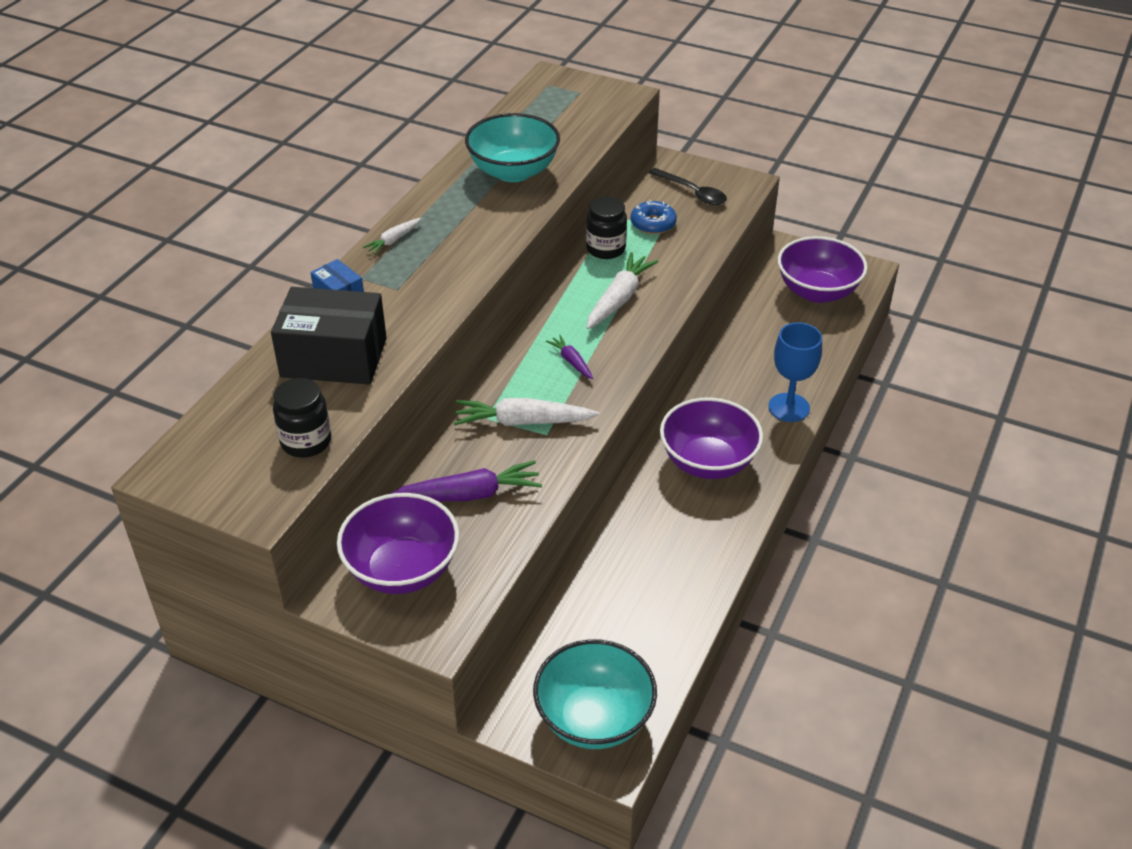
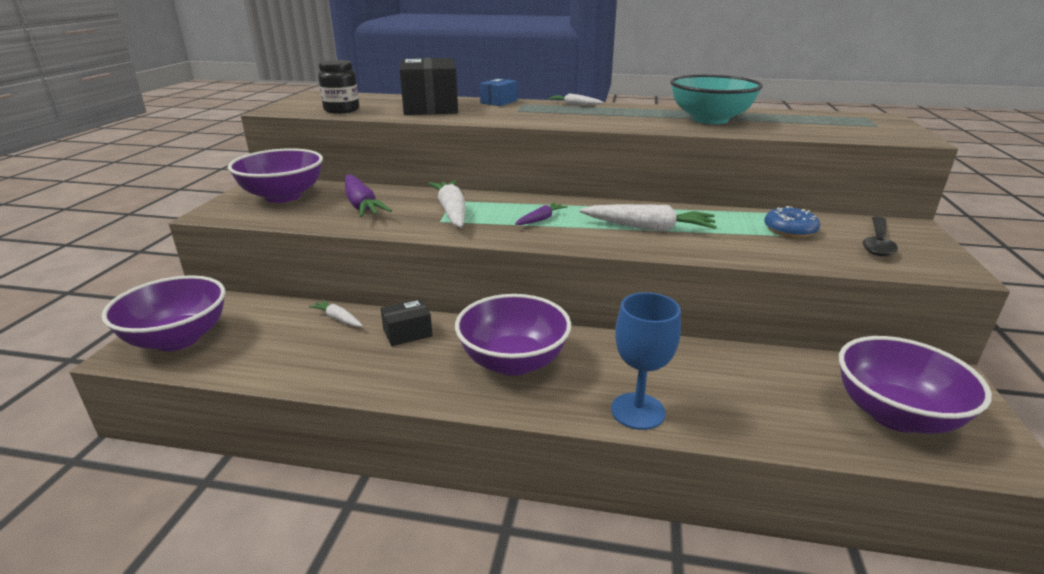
camera: 75 degrees right, 15 degrees down
turquoise bowl [533,639,657,749] -> purple bowl [102,275,225,351]
black jar [586,196,627,259] -> none
none -> white carrot [309,299,363,327]
none -> black box [381,299,433,346]

